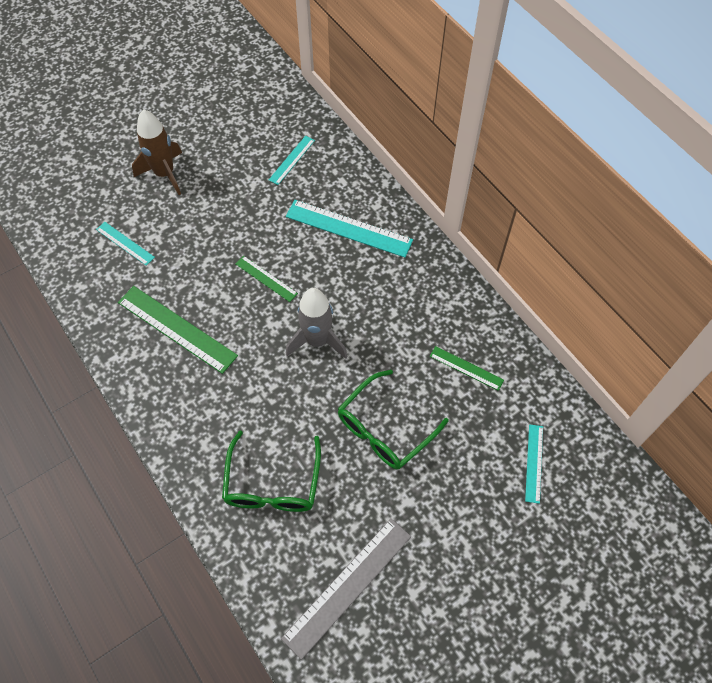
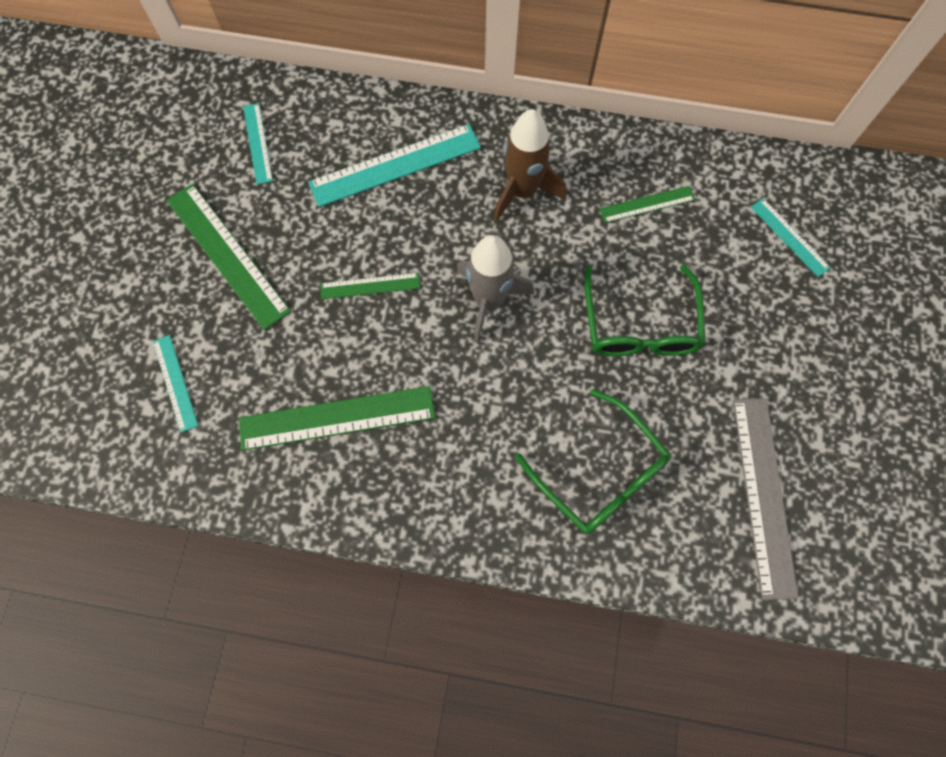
camera: 45 degrees left, 10 degrees up
turquoise ruler [96,222,155,266] -> turquoise ruler turned 75 degrees clockwise [153,335,198,433]
brown rocket [132,109,182,195] -> brown rocket moved to [493,109,566,222]
none -> green ruler [166,184,291,330]

